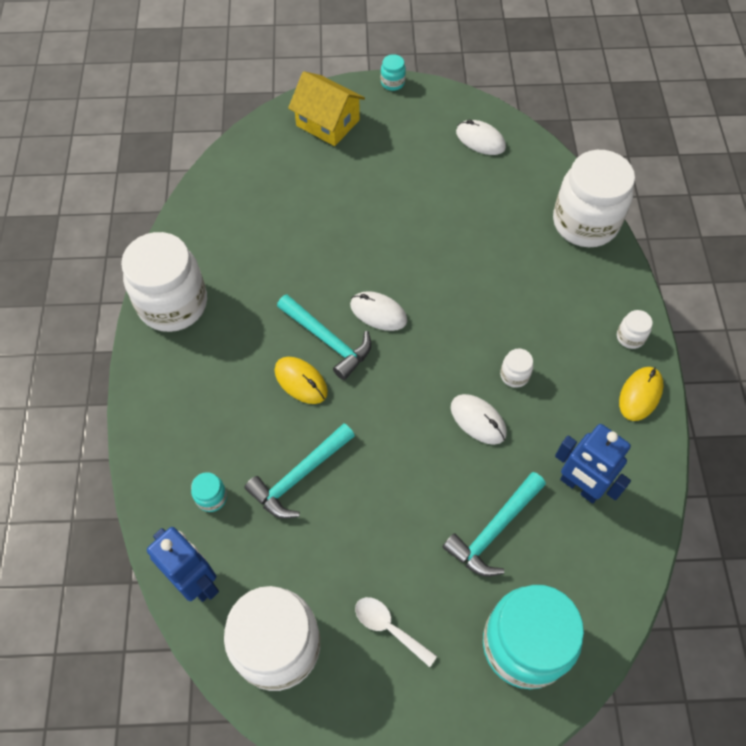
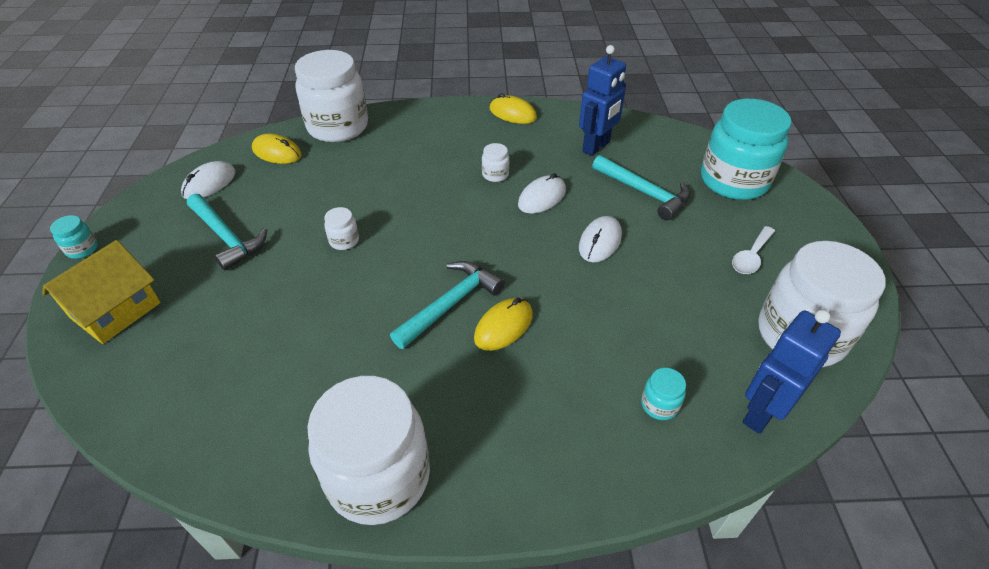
camera: 90 degrees left, 15 degrees down
turquoise hammer [245,423,355,519] -> turquoise hammer moved to [187,194,267,270]
white mouse [350,291,407,331] -> white mouse moved to [579,216,622,262]
white jar [617,310,653,349] -> white jar moved to [324,207,359,250]
none -> yellow mouse [252,134,302,164]

